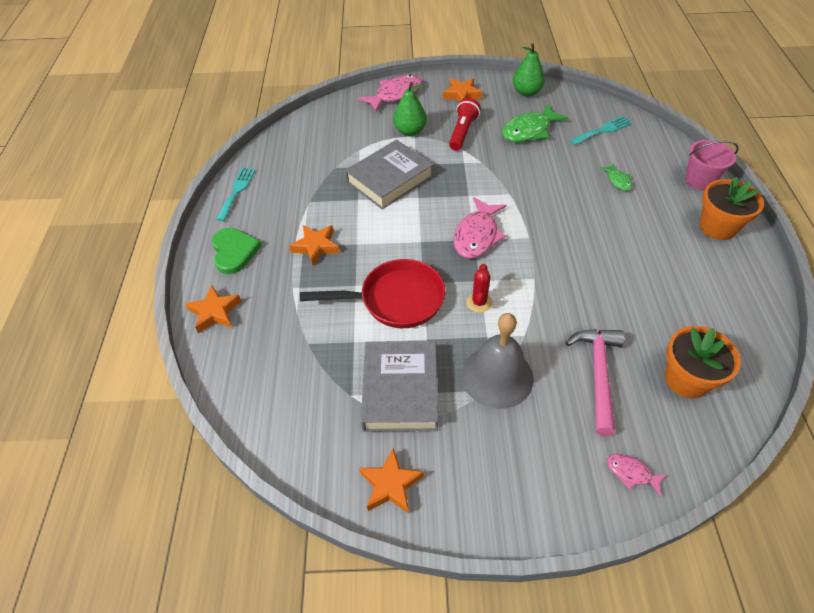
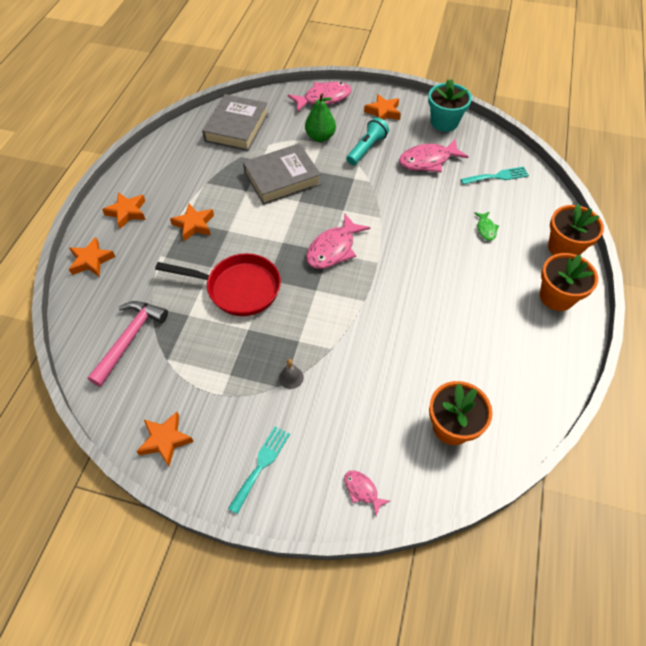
camera: 15 degrees right, 5 degrees up
green heart [212,228,262,274] -> orange star [102,192,146,229]
turquoise fork [216,168,256,221] -> turquoise fork moved to [228,426,290,514]
grey book [361,341,438,432] -> grey book moved to [202,94,269,151]
red flashlight [449,98,481,151] -> turquoise flashlight [346,117,389,165]
grey bell [462,313,534,409] -> grey bell [279,359,304,389], size x0.40
red cactus [466,264,493,313] -> none
green fish [502,104,568,142] -> pink fish [399,139,468,172]
green pear [513,43,545,97] -> turquoise flower pot [428,79,472,132]
pink hammer [566,329,625,436] -> pink hammer moved to [88,301,168,387]
pink bucket [685,140,739,190] -> orange flower pot [548,203,604,255]

